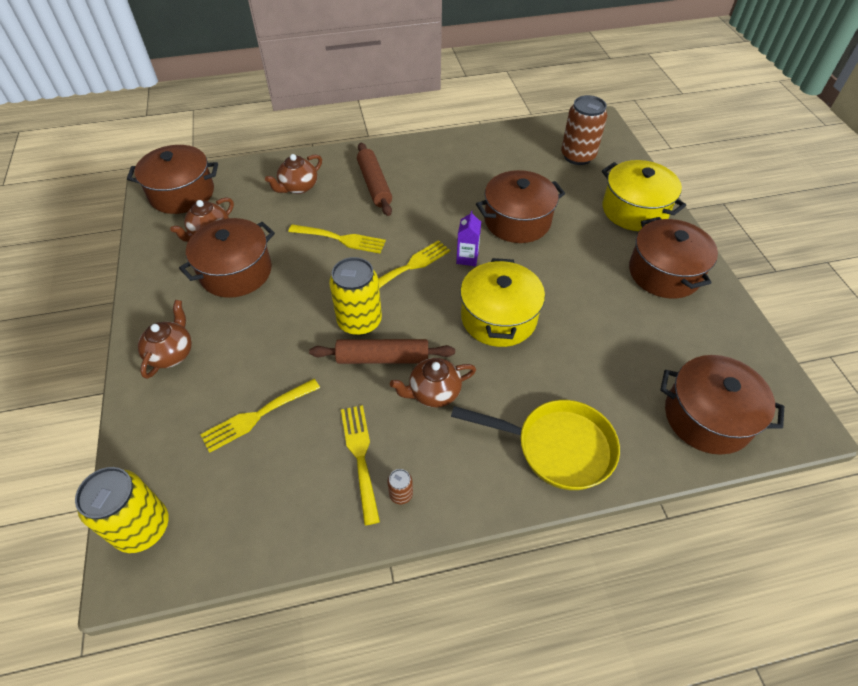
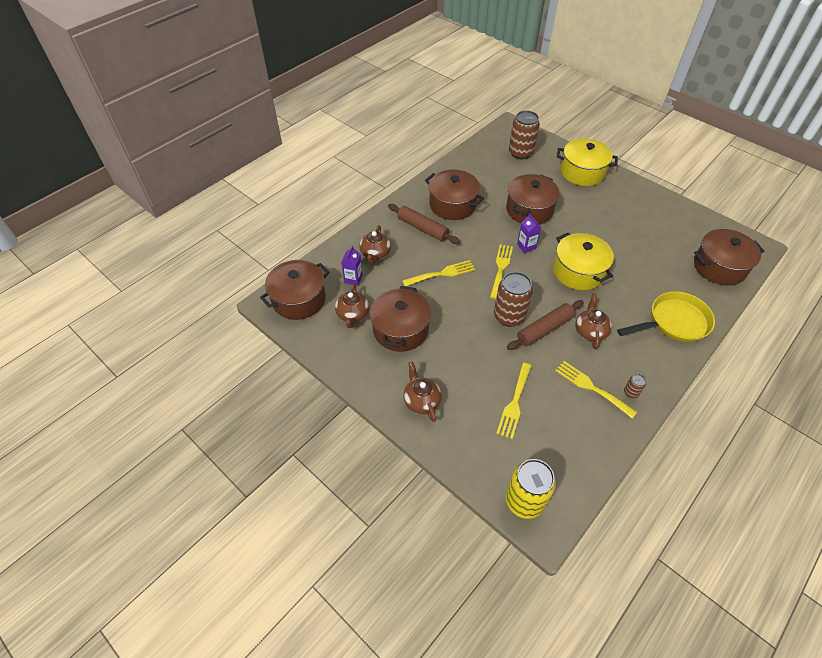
camera: 35 degrees left, 0 degrees up
yellow can [329,257,382,336] -> brown can [494,272,533,327]
brown teapot [390,358,476,407] -> brown teapot turned 150 degrees clockwise [575,294,612,349]
brown pot [629,217,718,299] -> brown pot moved to [425,169,484,220]
none -> purple carton [341,246,363,286]

